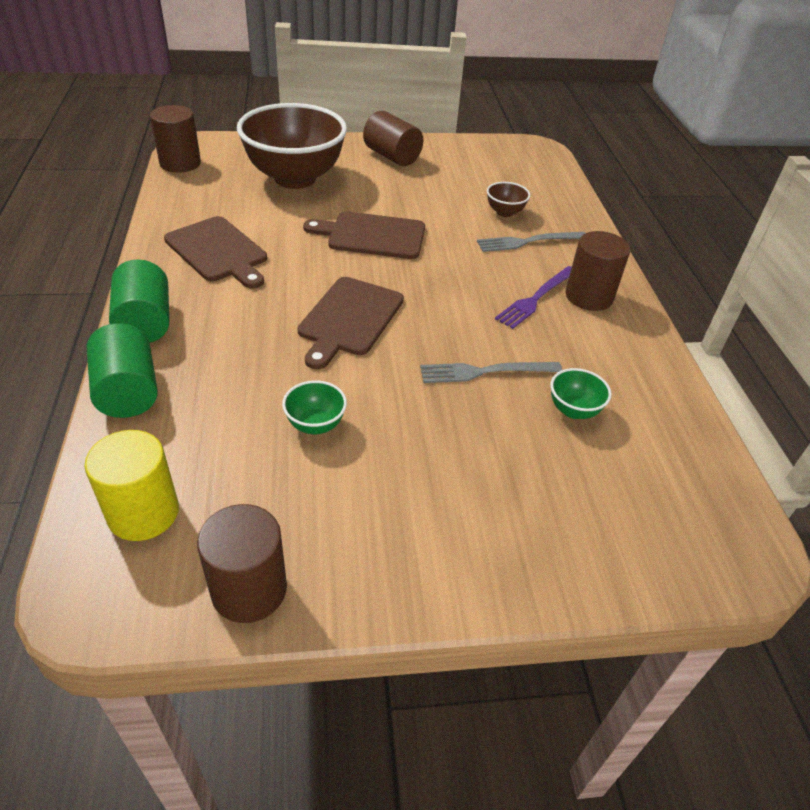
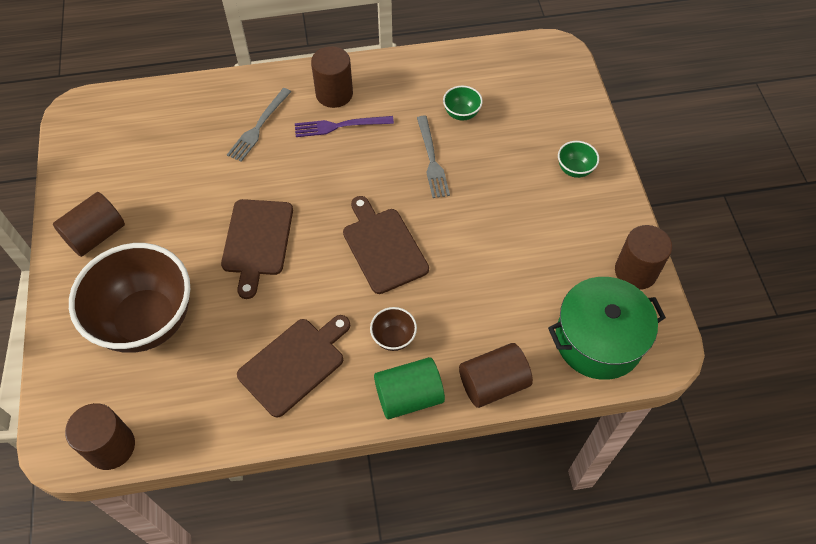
camera: 90 degrees left, 15 degrees up
yellow cylinder [85,430,179,541] -> green pot [548,277,666,380]
green cylinder [87,323,158,418] -> brown cylinder [459,343,533,408]
green bowl [282,380,347,434] -> green bowl moved to [558,141,599,178]
brown cutting board [298,277,404,369] -> brown cutting board turned 135 degrees counterclockwise [343,196,429,294]
grey fork [477,232,585,252] -> grey fork turned 45 degrees clockwise [227,88,291,162]
brown bowl [487,182,530,217] -> brown bowl moved to [370,307,417,351]
purple fork [495,266,572,329] -> purple fork turned 135 degrees clockwise [295,116,394,137]

